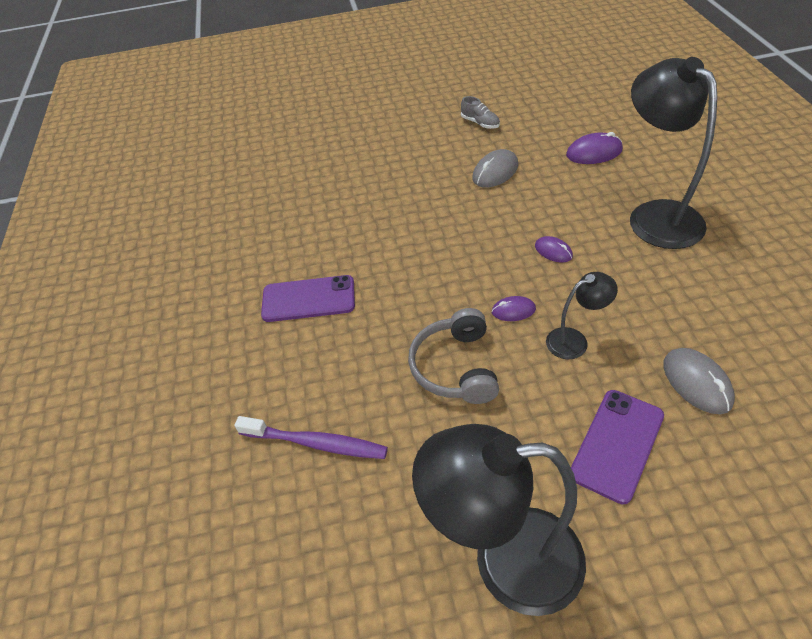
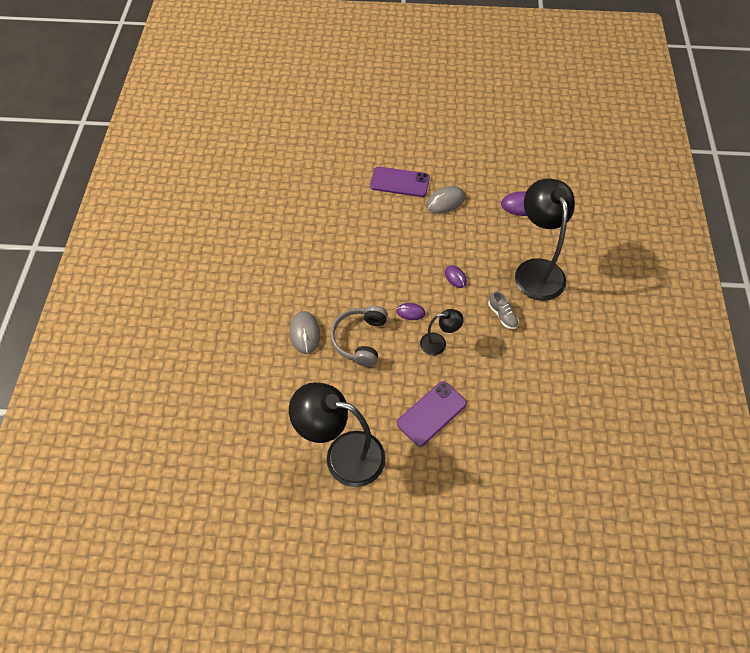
camera: 10 degrees right, 10 degrees up
purple toothbrush [234,416,388,459] -> none
purple phone [261,275,355,322] -> purple phone moved to [370,166,430,197]
grey shoe [461,96,500,129] -> grey shoe moved to [488,291,519,329]
grey mouse [663,348,735,414] -> grey mouse moved to [290,311,320,354]

